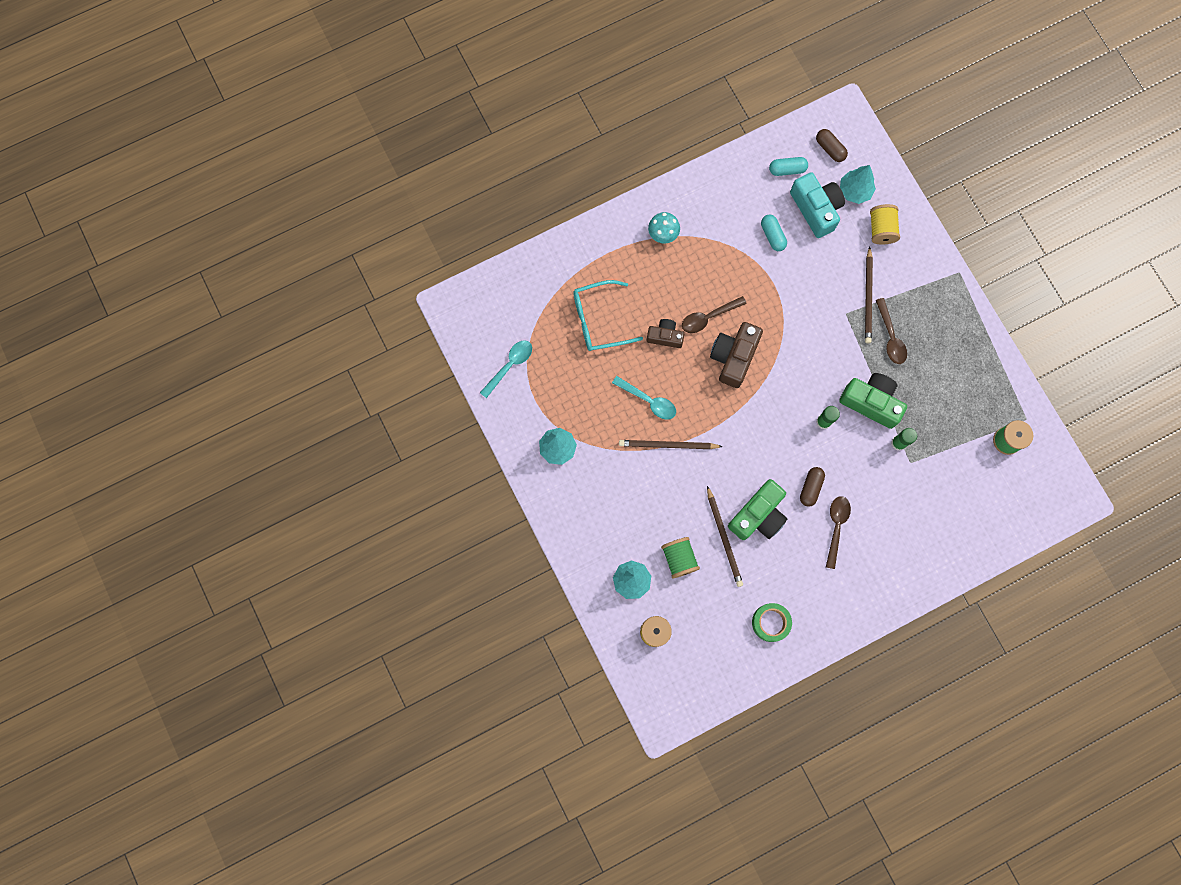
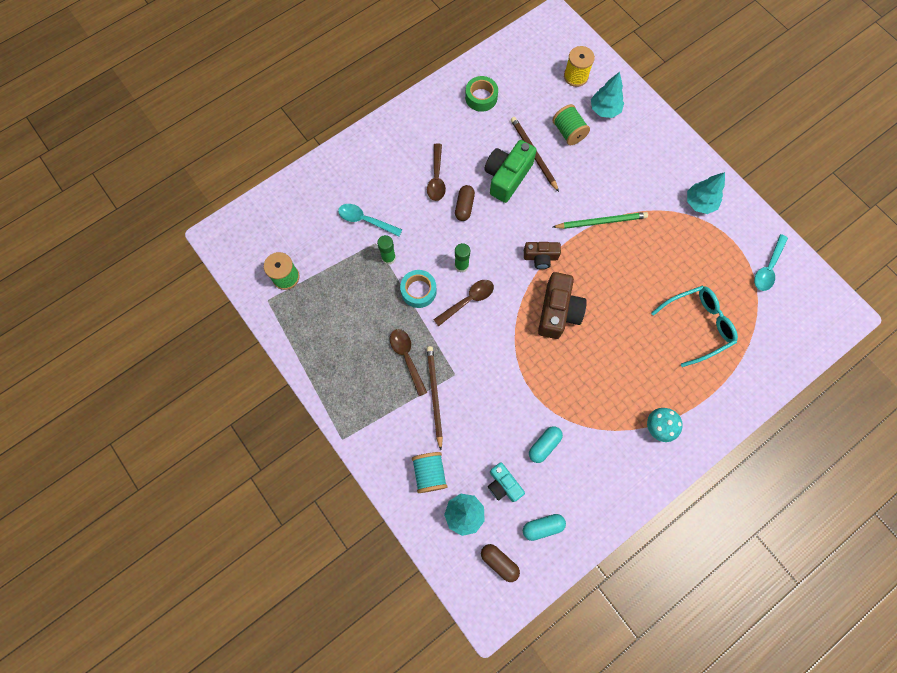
camera: 170 degrees right, 5 degrees down
turquoise spoon [612,376,676,420] -> turquoise spoon moved to [338,204,402,237]
brown pencil [619,440,723,449] -> green pencil [553,212,648,229]
brown camera [647,319,684,348] -> brown camera moved to [524,242,561,269]
brown spoon [682,296,747,333] -> brown spoon moved to [433,280,494,326]
turquoise capsule [761,215,787,251] -> turquoise capsule turned 75 degrees clockwise [529,426,563,463]
turquoise camera [790,172,845,238] -> turquoise camera [488,462,525,502], size x0.60
green camera [839,373,907,429] -> turquoise tape [400,270,437,308]
yellow spool [870,204,900,245] -> turquoise spool [412,452,447,493]

